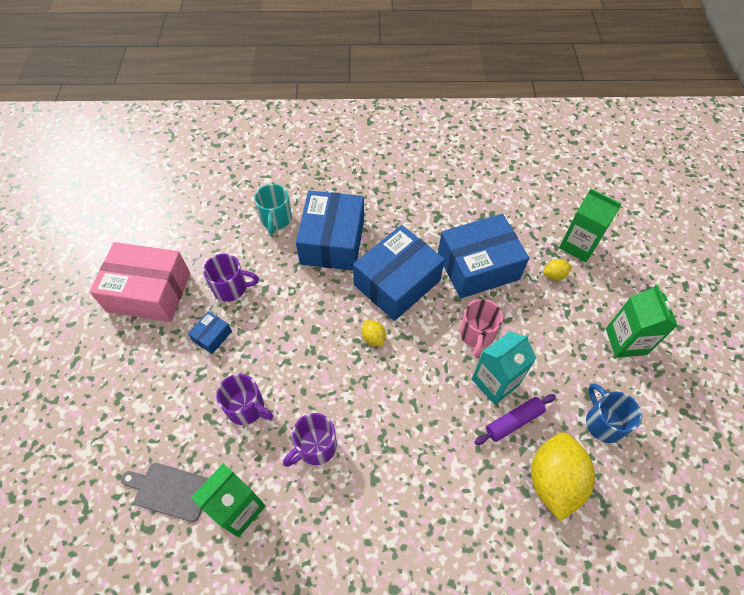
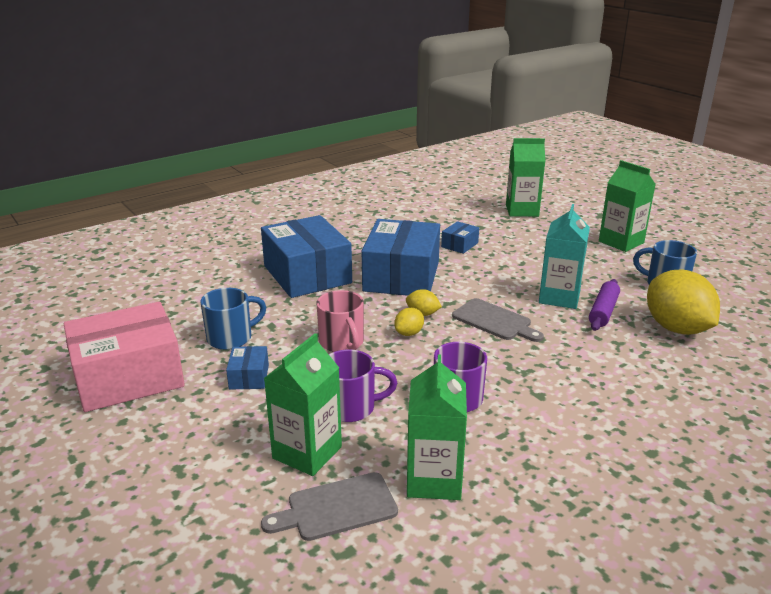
camera: 35 degrees left, 30 degrees down
purple mug [203,253,259,302] -> blue mug [200,288,266,350]
turquoise mug [254,184,292,234] -> none
blue box [438,214,529,298] -> blue box [441,221,479,254], size x0.43
pink mug [460,299,503,357] -> pink mug moved to [317,290,364,352]
yellow lemon [543,259,572,280] -> yellow lemon moved to [394,308,424,336]
none -> green carton [264,333,342,476]
none -> grey cutting board [452,298,544,342]

